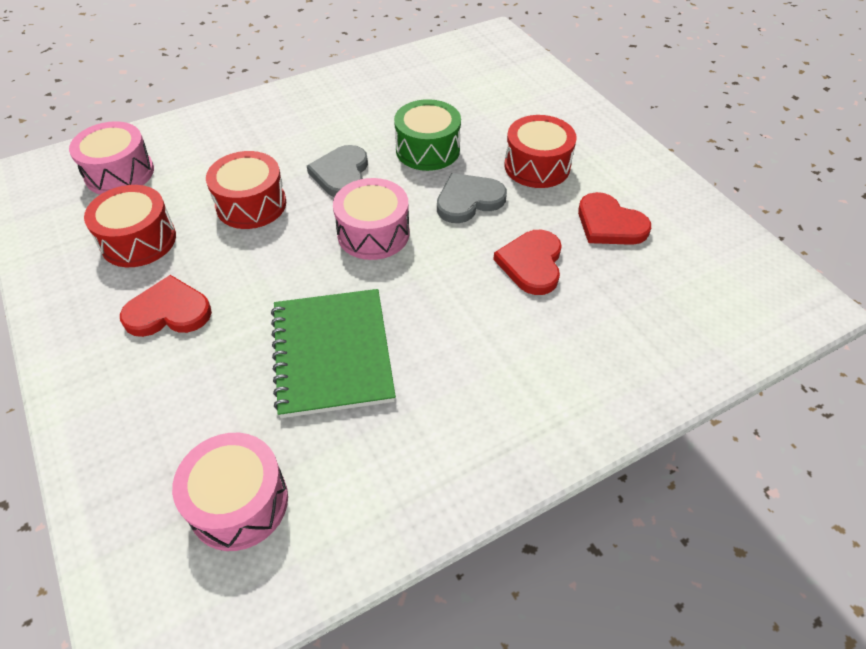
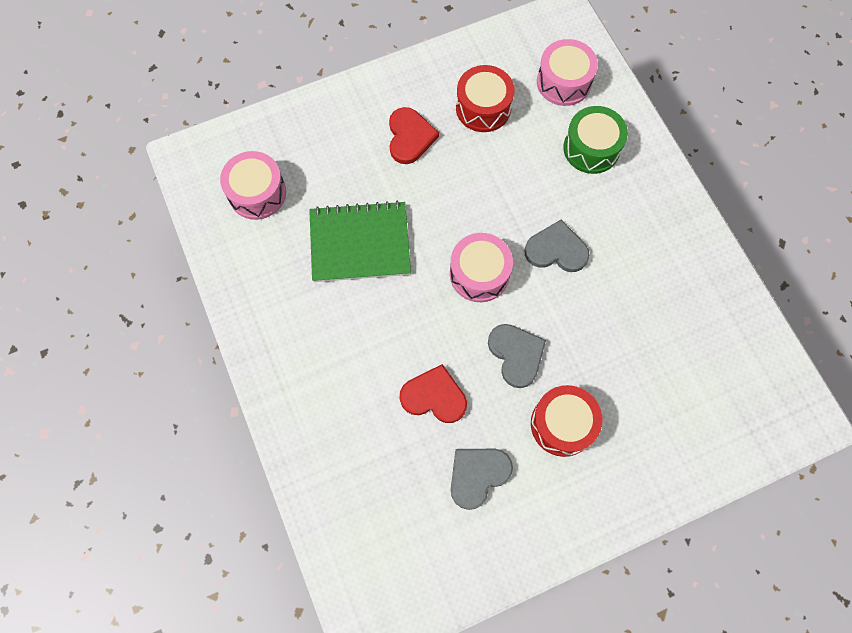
camera: 95 degrees right, 20 degrees up
red drum [206,151,286,229] -> none
green drum [394,99,461,171] -> green drum moved to [563,106,628,174]
red heart [578,192,651,245] -> grey heart [451,449,513,510]

